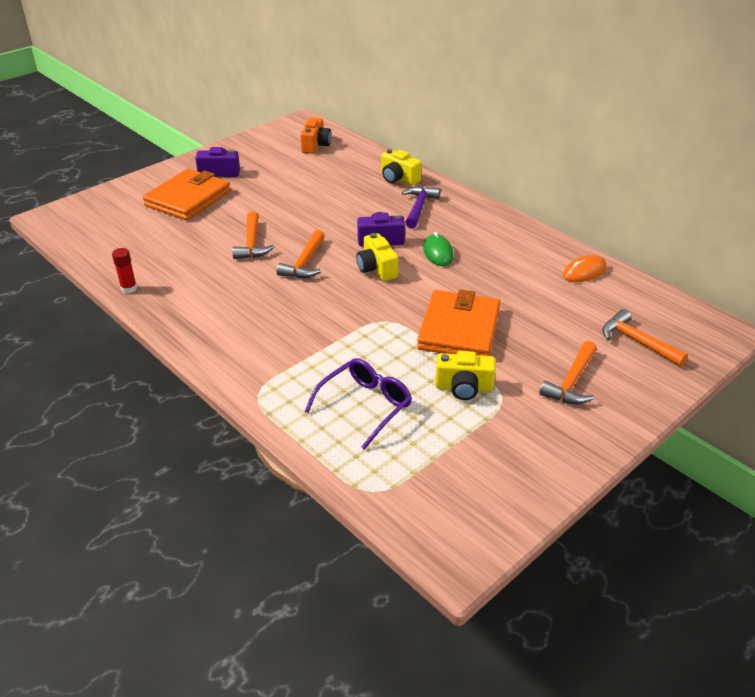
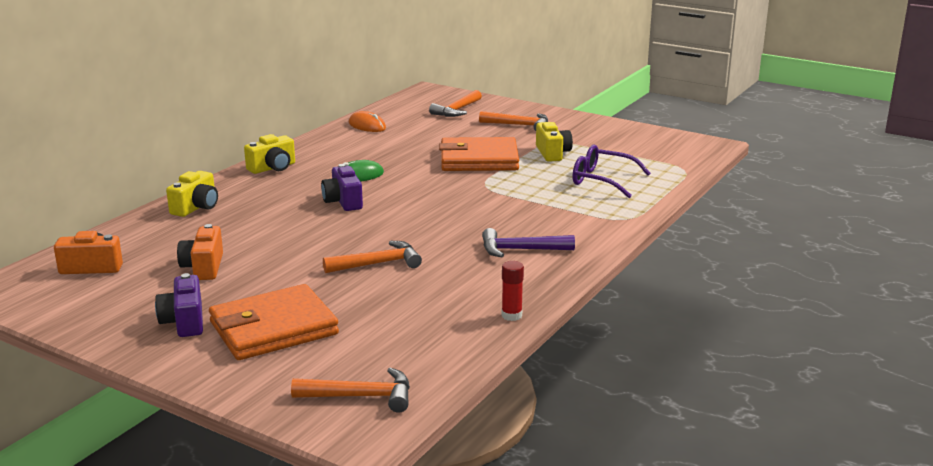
camera: 105 degrees left, 15 degrees down
orange wallet [143,169,231,220] -> orange wallet turned 45 degrees counterclockwise [209,284,339,360]
orange hammer [277,230,325,278] -> orange hammer moved to [291,367,410,413]
yellow camera [356,233,398,281] -> yellow camera moved to [244,134,295,174]
purple hammer [402,186,441,229] -> purple hammer moved to [482,228,575,257]
none -> orange camera [177,224,223,280]

